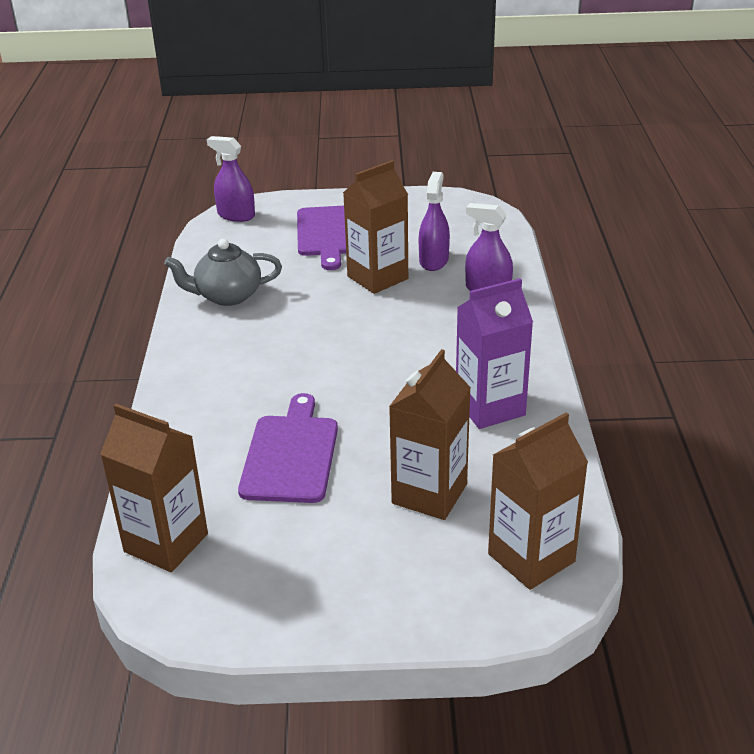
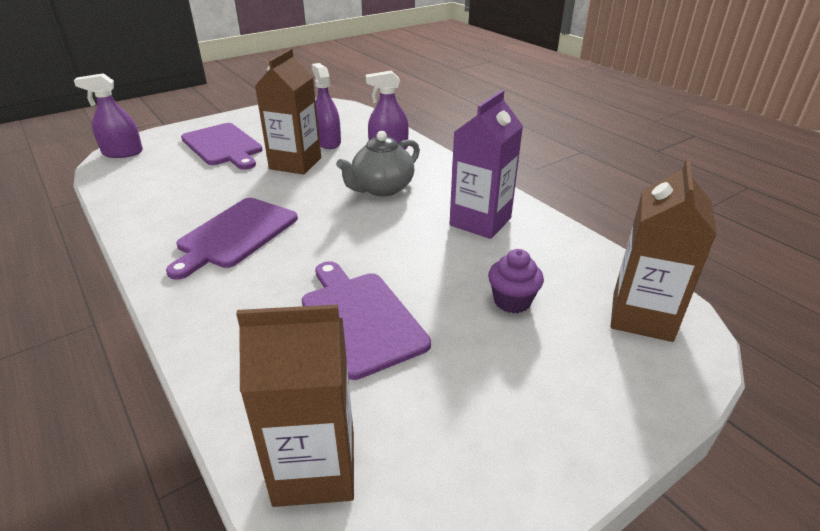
camera: 35 degrees left, 0 degrees up
grey teapot [164,239,282,306] -> grey teapot moved to [336,131,420,196]
brown carton [389,349,471,520] -> purple cupcake [488,249,544,313]
none -> purple cutting board [166,198,298,280]

